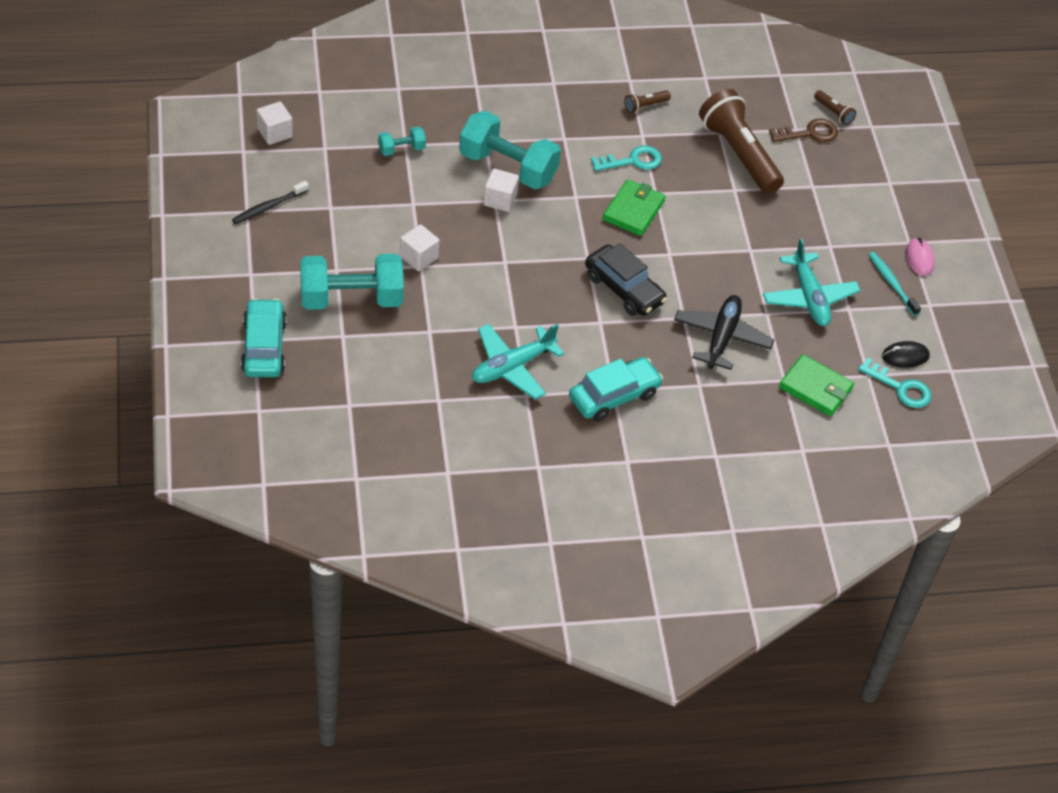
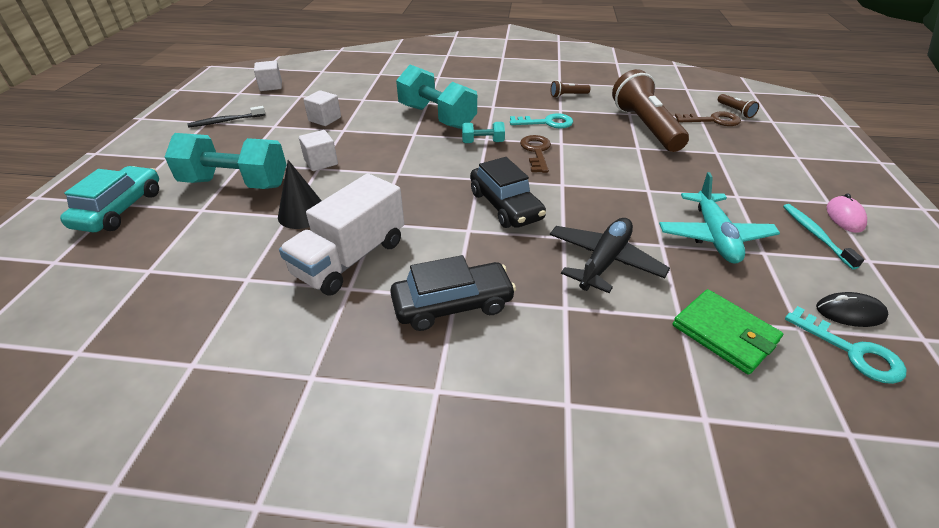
camera: 20 degrees right, 10 degrees down
turquoise dumbbell [378,126,426,156] -> turquoise dumbbell moved to [462,122,505,143]
turquoise plane [472,324,564,399] -> white truck [279,173,404,296]
white cube [483,169,519,212] -> white cube moved to [303,90,341,126]
turquoise car [569,357,663,421] -> black car [390,255,516,331]
green wallet [602,179,666,236] -> brown key [520,135,551,173]
none -> black cone [278,160,322,229]

